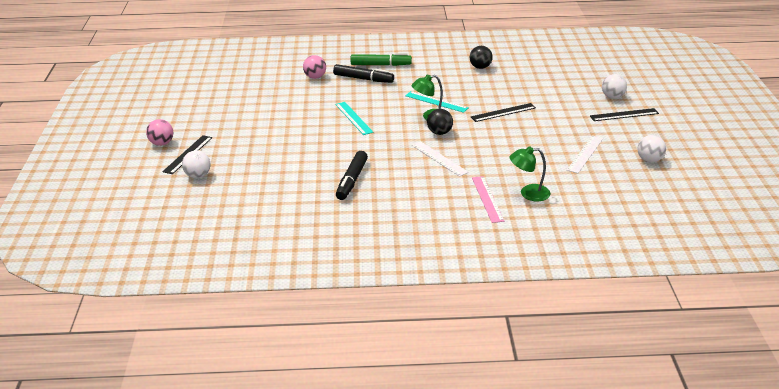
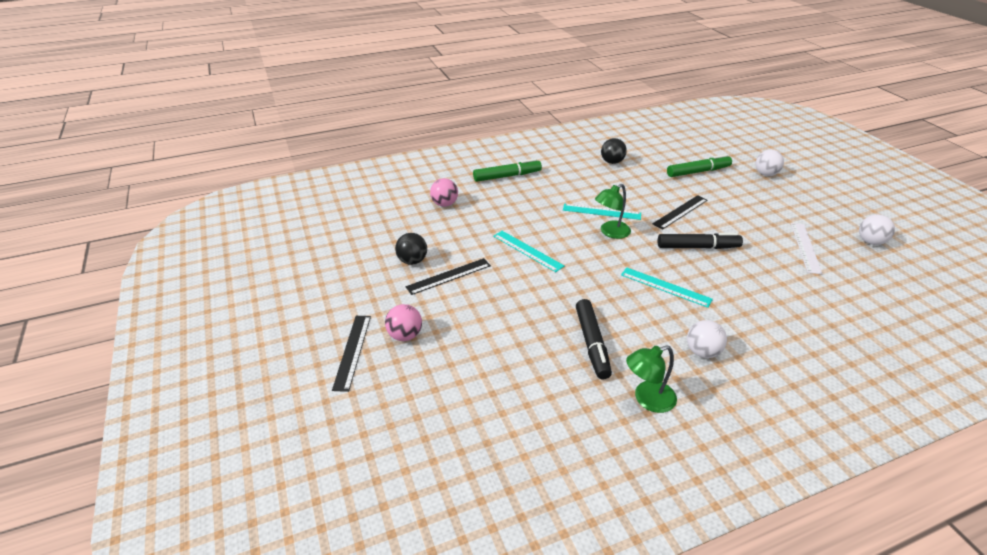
camera: 20 degrees left, 5 degrees up
pink ball [146,119,173,146] -> pink ball moved to [385,304,422,341]
white ball [182,150,210,178] -> white ball moved to [687,320,727,358]
black marker [333,64,394,83] -> black marker moved to [658,233,743,249]
white ruler [412,141,469,177] -> turquoise ruler [621,267,713,308]
black ball [427,109,453,135] -> black ball moved to [395,233,427,265]
pink ruler [472,176,504,223] -> none
green lamp [510,146,551,201] -> green lamp moved to [626,345,677,413]
black ruler [590,108,659,121] -> black ruler moved to [406,258,491,295]
none -> green marker [667,154,732,177]

